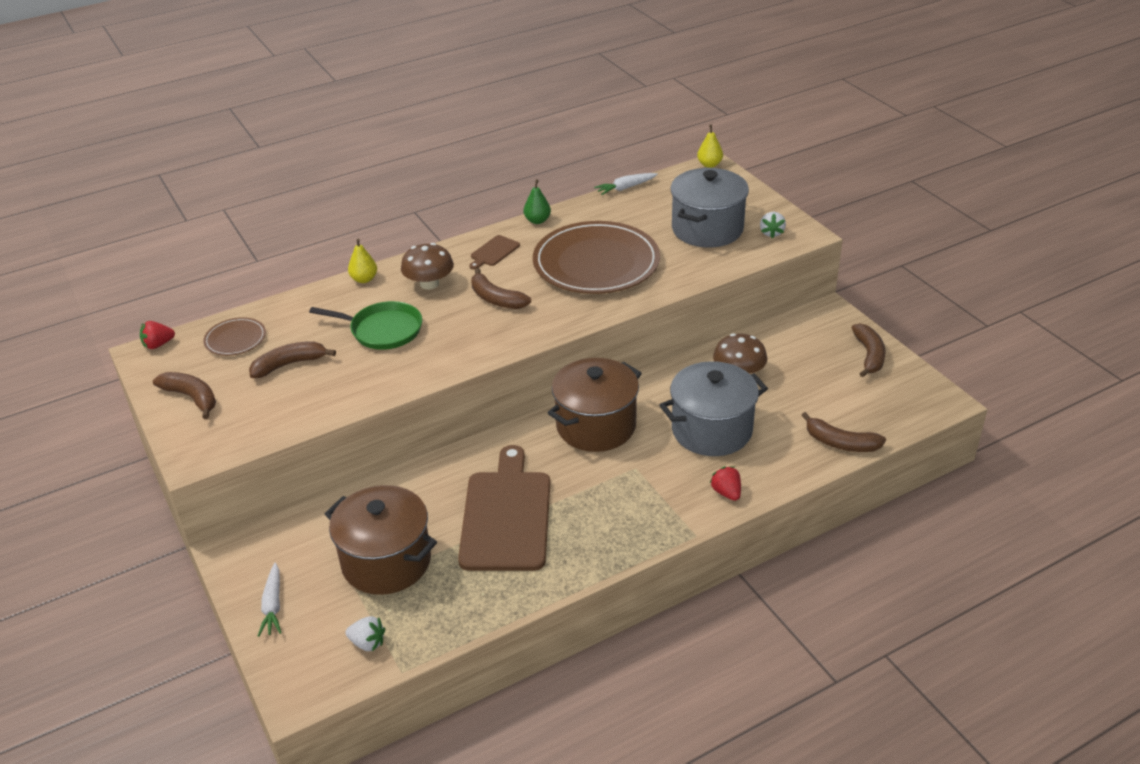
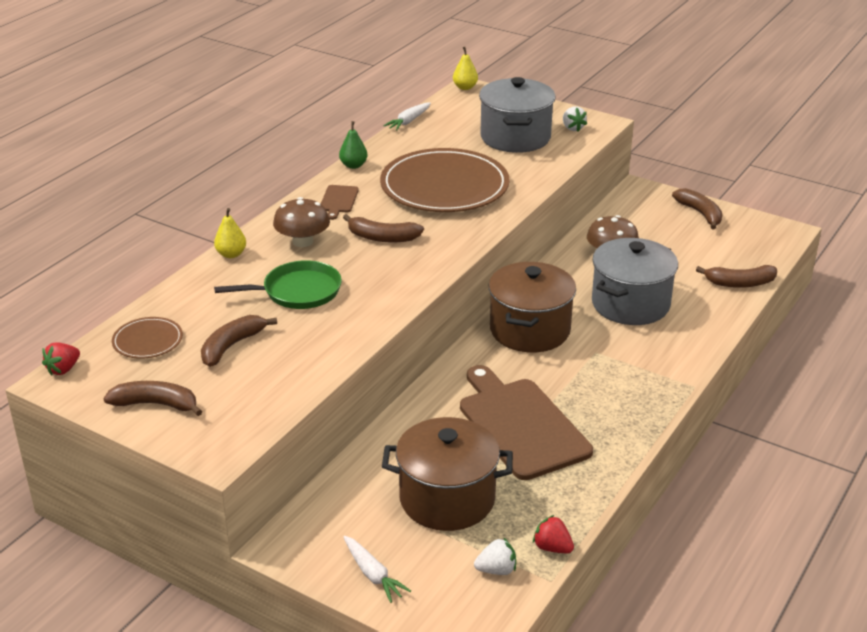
camera: 30 degrees left, 5 degrees down
red strawberry [710,466,741,501] -> red strawberry moved to [533,515,574,553]

